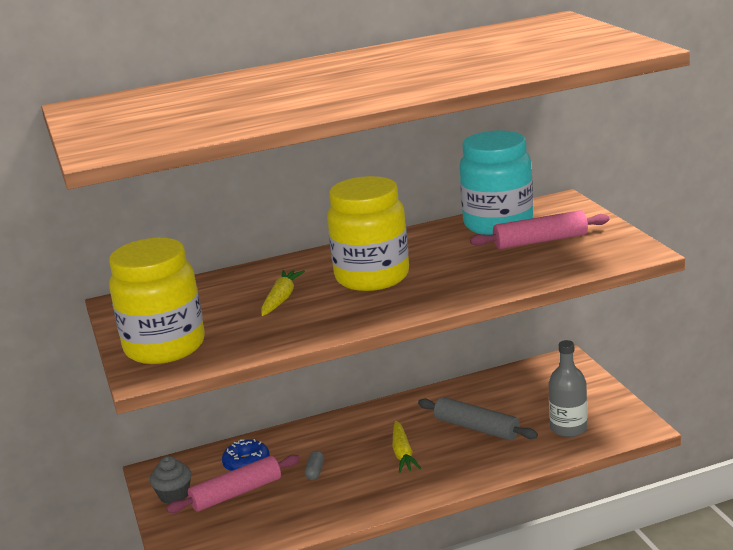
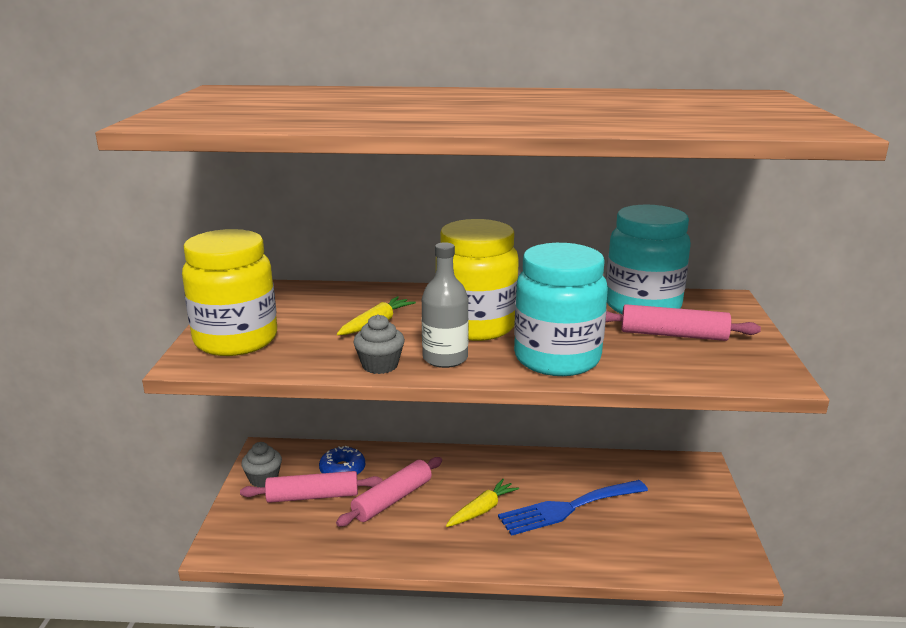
camera: 20 degrees right, 0 degrees up
grey capsule [305,451,324,480] -> pink rolling pin [336,457,442,527]
yellow carrot [393,421,422,473] -> yellow carrot turned 150 degrees counterclockwise [446,479,519,527]
grey rolling pin [418,397,538,441] -> blue fork [498,480,648,536]
grey bottle [549,340,587,437] -> grey bottle moved to [422,242,469,368]
none -> grey cupcake [353,314,405,374]
none -> turquoise jar [514,243,608,376]

